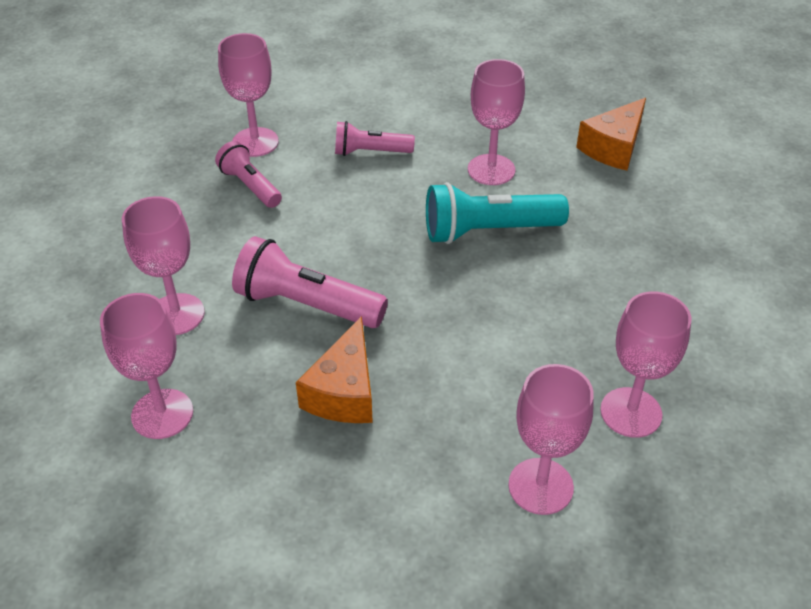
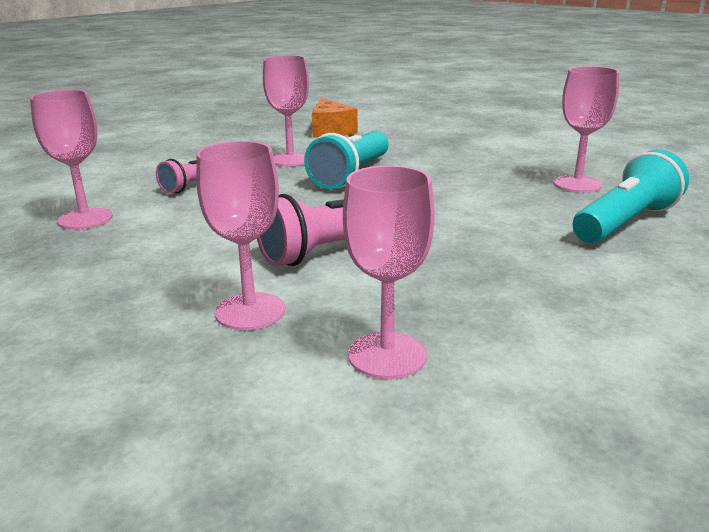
camera: 55 degrees left, 20 degrees down
pink flashlight [215,141,282,208] -> none
orange cheese [296,316,373,423] -> none
pink goblet [508,364,594,515] -> turquoise flashlight [573,149,689,243]

